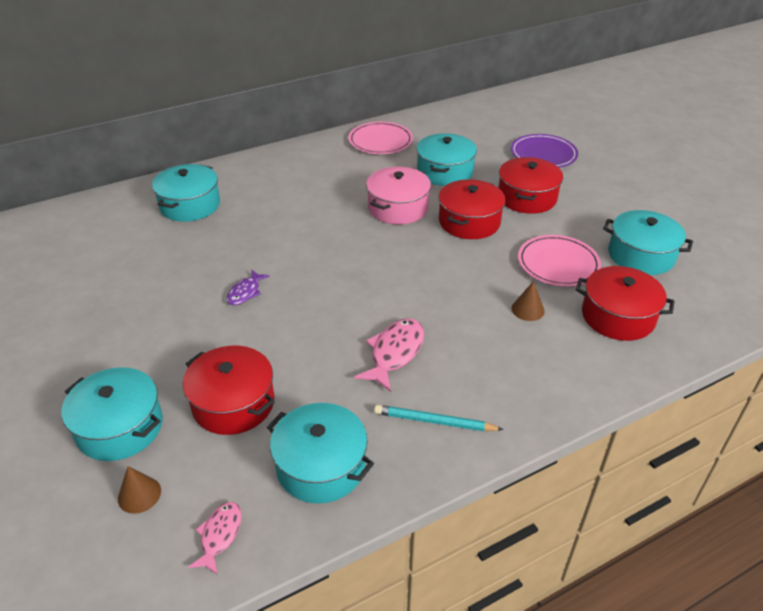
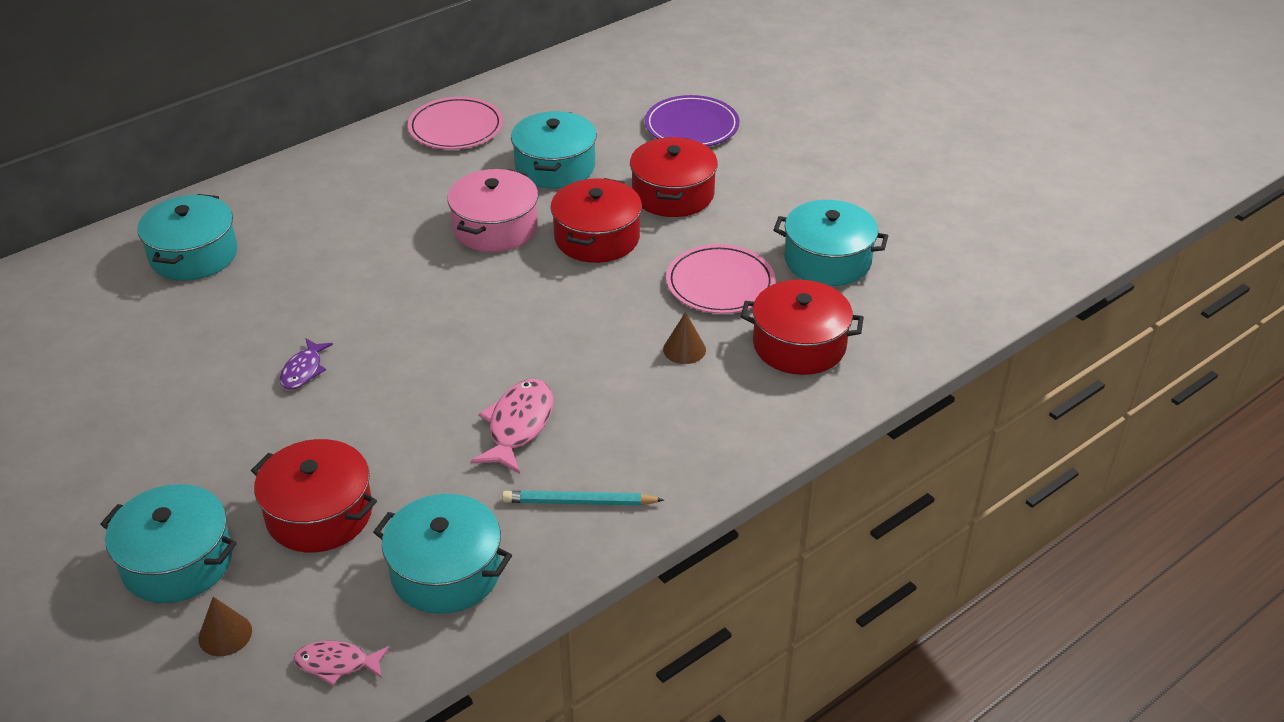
camera: 10 degrees left, 0 degrees up
pink fish [188,502,242,575] -> pink fish turned 90 degrees counterclockwise [294,641,389,685]

